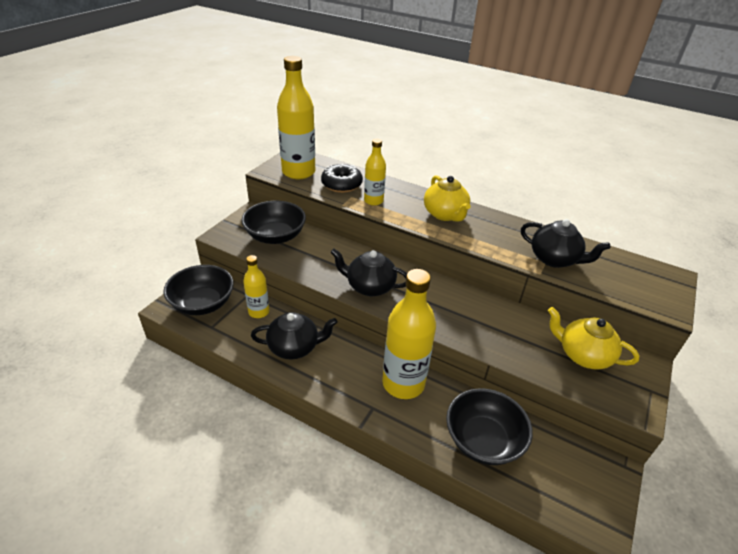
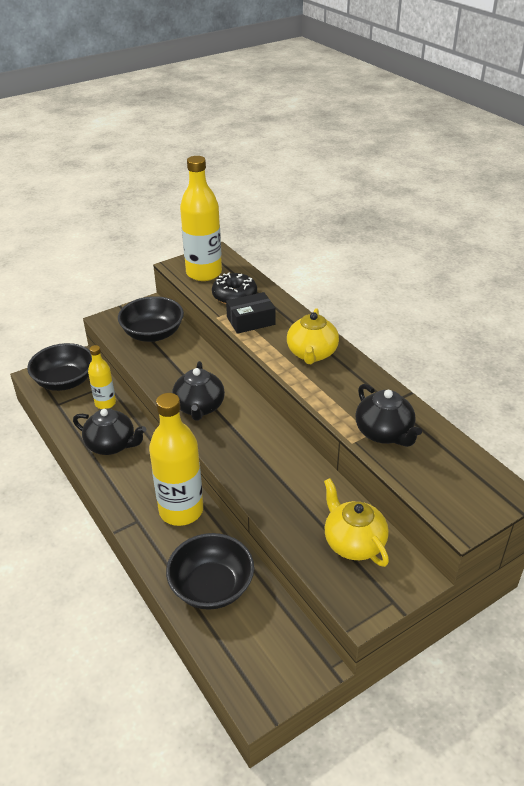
camera: 30 degrees right, 0 degrees up
black teapot [330,249,407,296] -> black teapot turned 135 degrees counterclockwise [172,361,225,421]
yellow bottle [364,139,386,206] -> black box [226,292,275,334]

